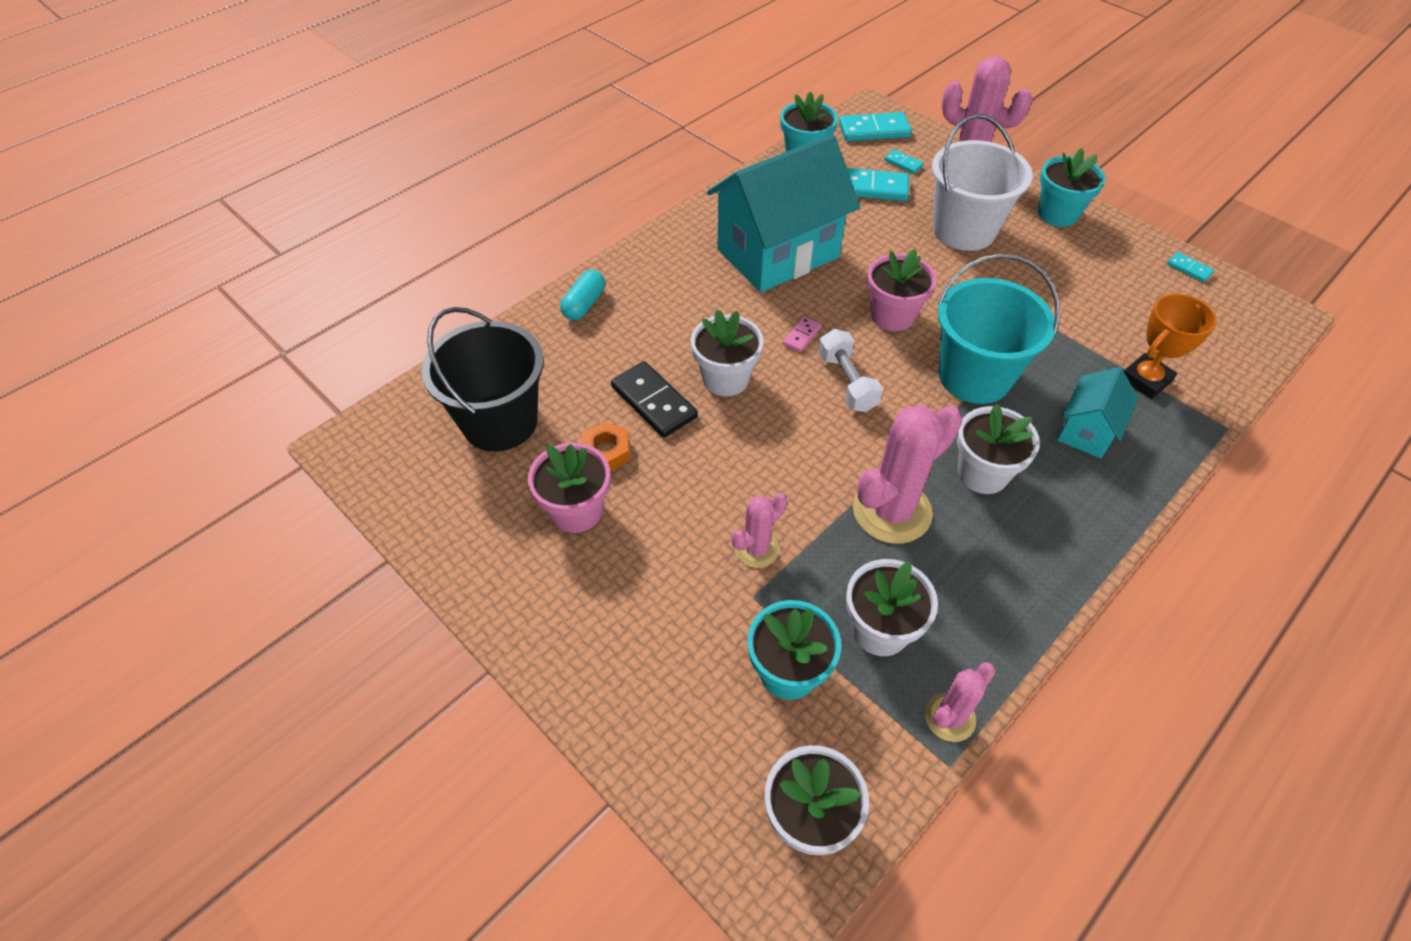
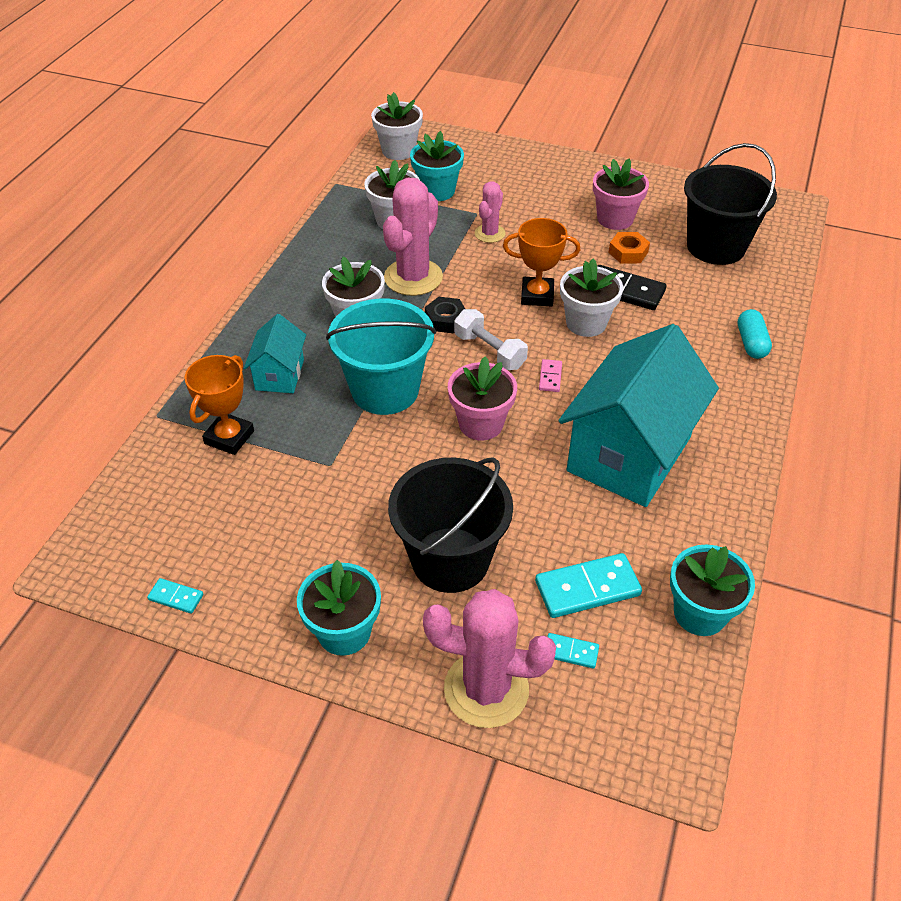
camera: 155 degrees right, 5 degrees down
turquoise domino [839,112,912,141] -> none
pink cactus [925,662,996,742] -> none
white bucket [932,114,1033,251] -> black bucket [388,457,513,593]
none -> black nut [425,297,465,333]
none -> orange trophy [503,218,580,306]

